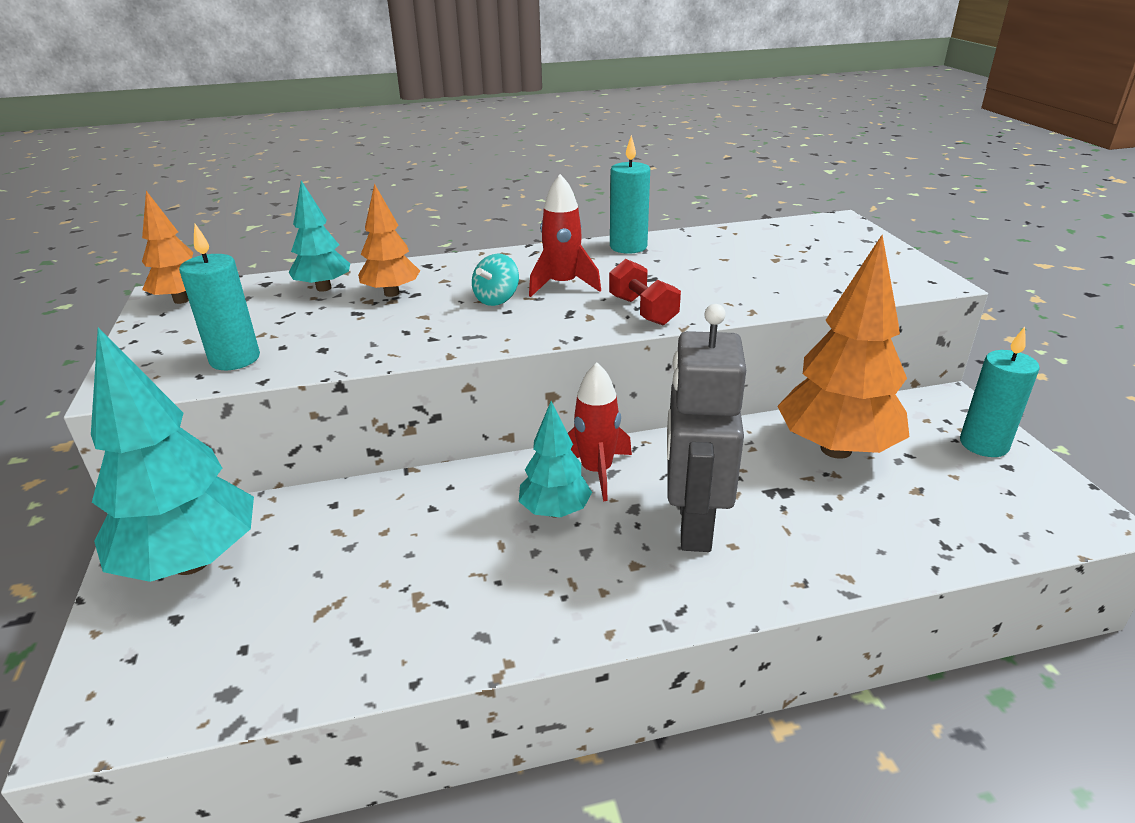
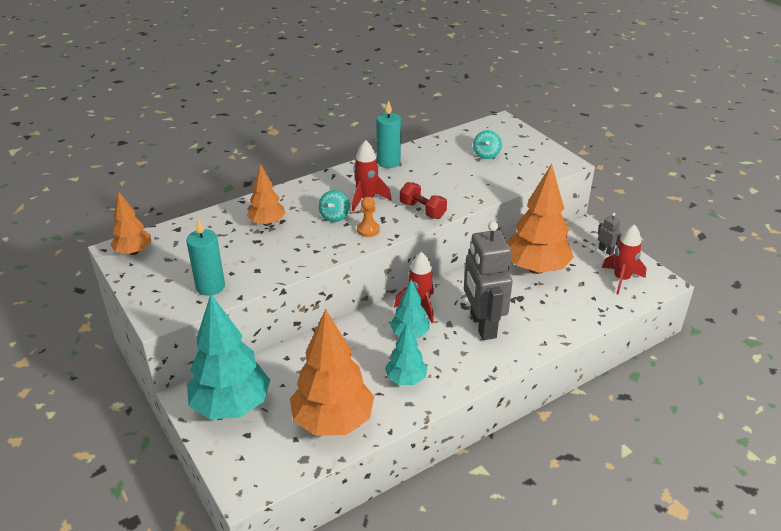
camera: 20 degrees left, 5 degrees up
turquoise tree [288,180,350,292] -> turquoise tree moved to [385,324,428,385]
turquoise candle [960,327,1040,457] -> grey robot [598,213,622,255]
none -> orange tree [290,309,374,436]
none -> orange pawn [357,197,380,237]
none -> turquoise spinning top [473,130,502,159]
none -> red rocket [602,224,646,294]

